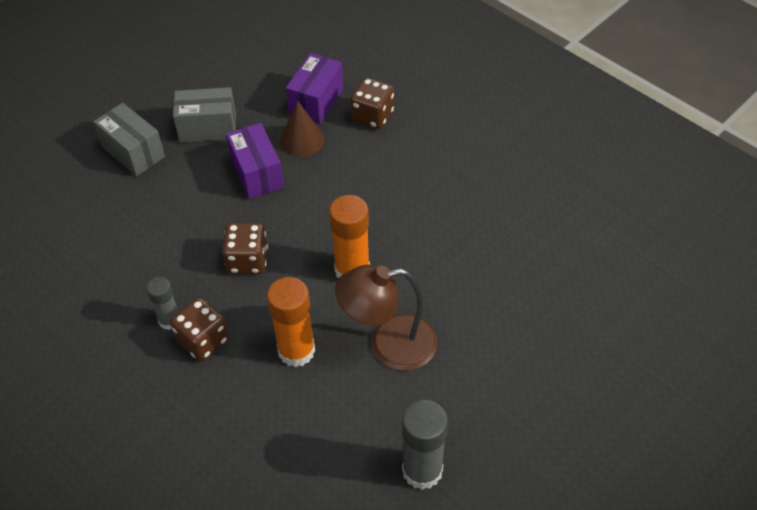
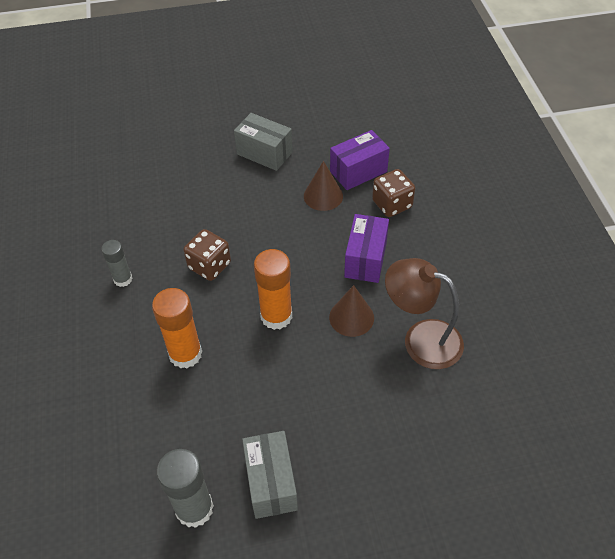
camera: 35 degrees right, 0 degrees up
grey box [93,103,165,176] -> grey box moved to [242,431,298,519]
brown dice [170,298,229,361] -> none
purple box [226,123,284,199] -> purple box moved to [344,214,389,283]
brown lamp [335,265,437,371] -> brown lamp moved to [385,258,464,369]
none -> brown cone [329,285,374,337]

